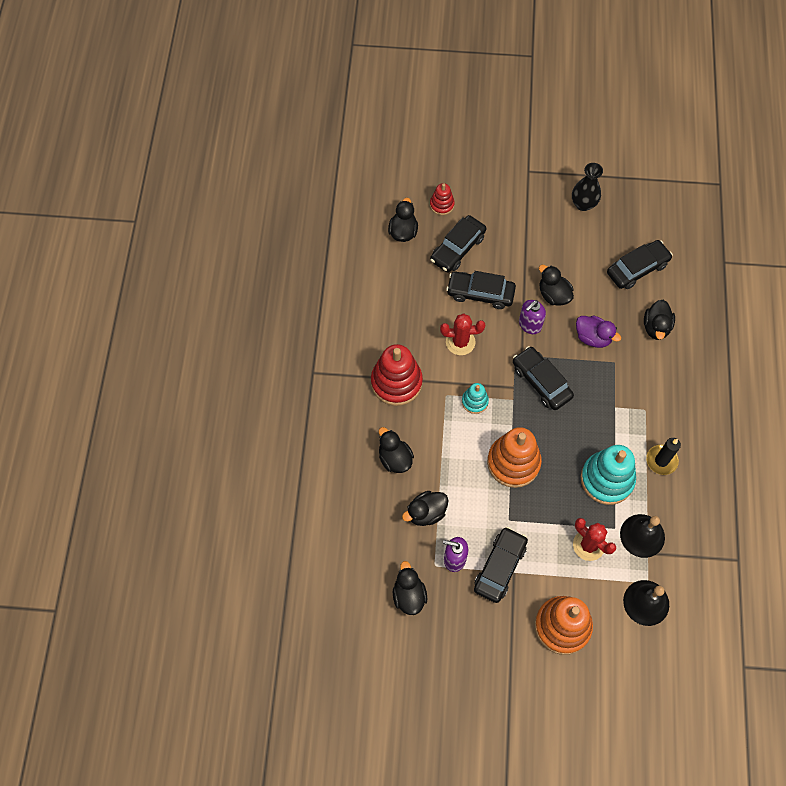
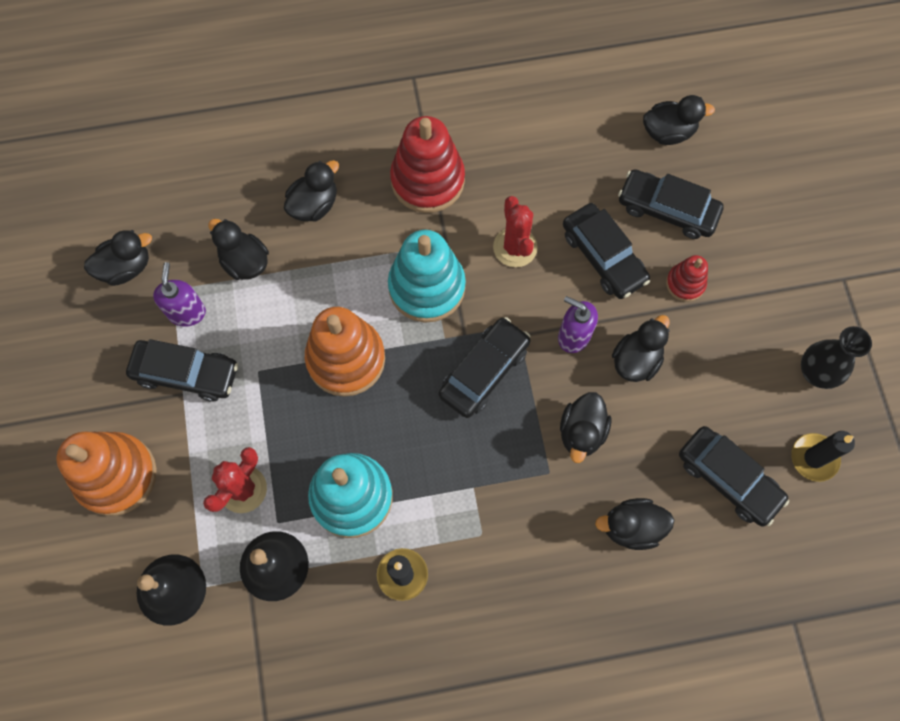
camera: 75 degrees right, 5 degrees up
red stacking toy [430,183,455,215] -> red stacking toy moved to [666,255,708,302]
black car [446,271,516,309] -> black car turned 150 degrees clockwise [563,203,650,299]
turquoise stacking toy [462,383,489,414] -> turquoise stacking toy [388,230,466,323], size x1.94
purple duck [576,315,621,348] -> black duck [560,392,611,463]
none -> black candle [791,431,855,482]

